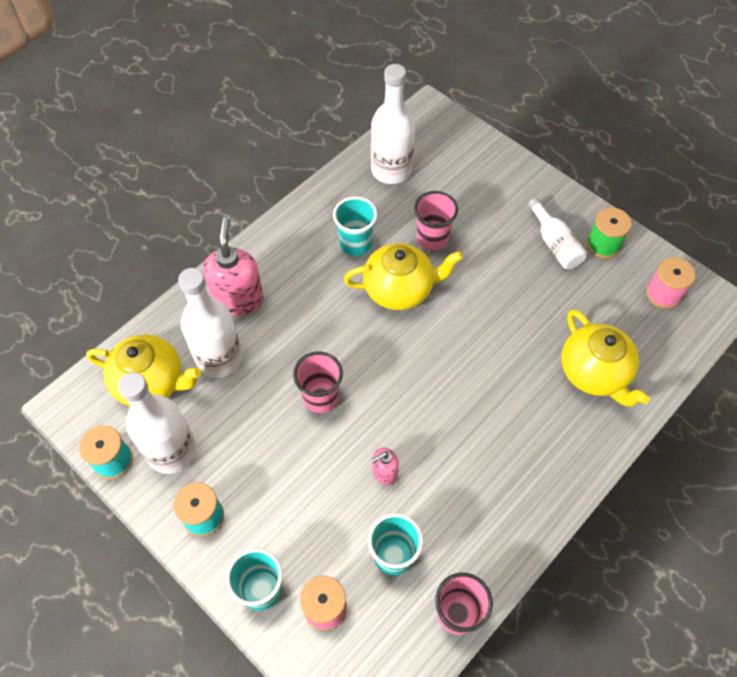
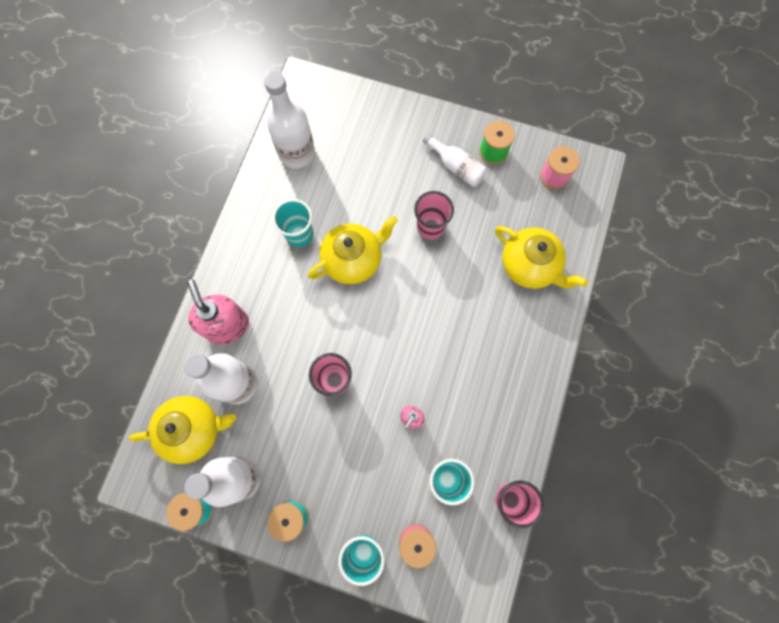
camera: 25 degrees left, 15 degrees up
pink cup [414,191,458,250] -> pink cup moved to [414,191,454,240]

